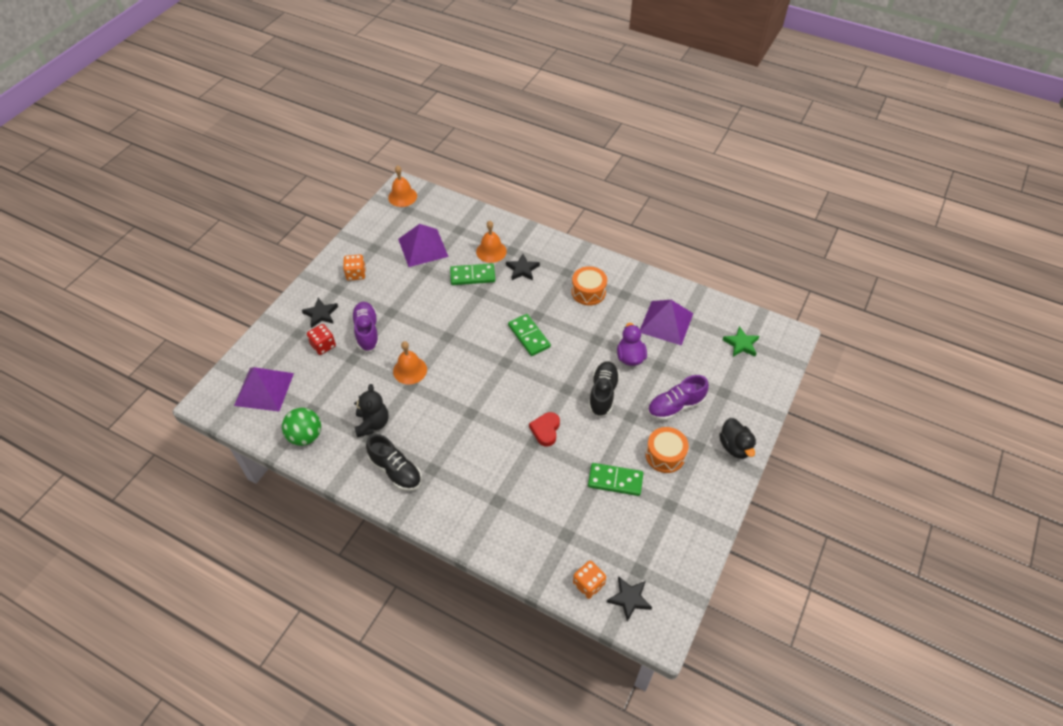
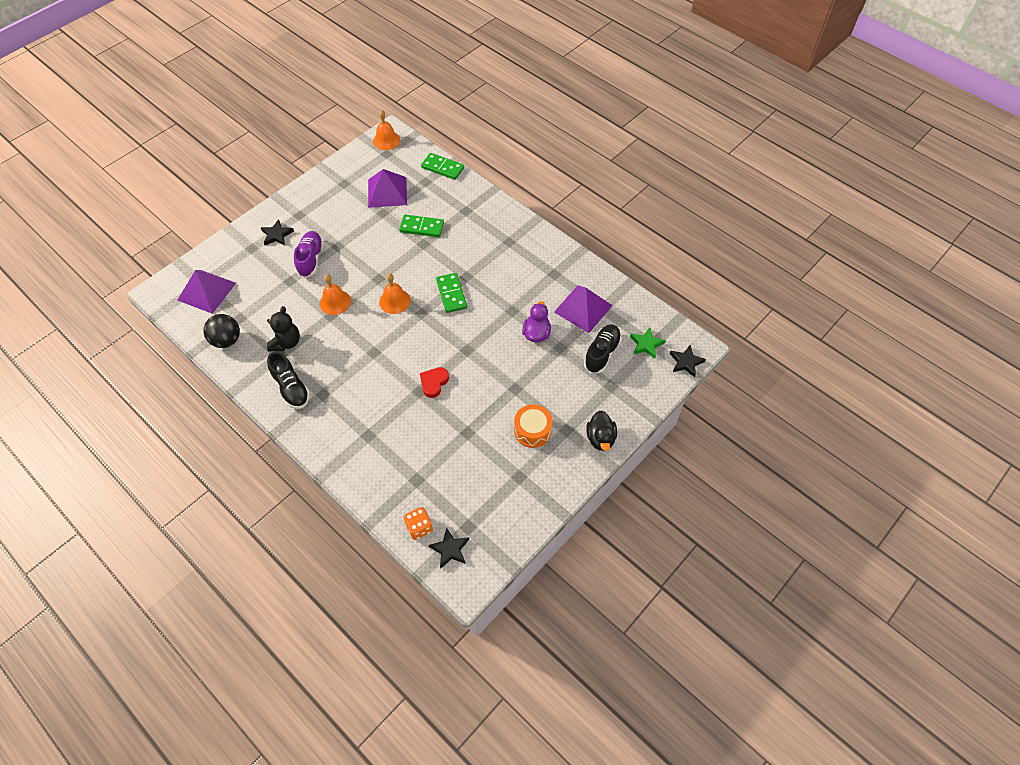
camera: 15 degrees right, 5 degrees up
green ball [282,408,321,446] -> black ball [203,314,240,348]
red dice [307,324,336,355] -> none
orange dice [343,255,366,281] -> none
orange bell [476,221,507,263] -> orange bell moved to [379,273,411,314]
black star [506,254,540,281] -> black star moved to [670,344,706,378]
orange drum [571,266,607,306] -> none
green domino [588,463,643,496] -> green domino moved to [421,153,464,180]
black shoe [589,361,620,417] -> black shoe moved to [584,324,622,373]
purple shoe [647,375,709,421] -> none

